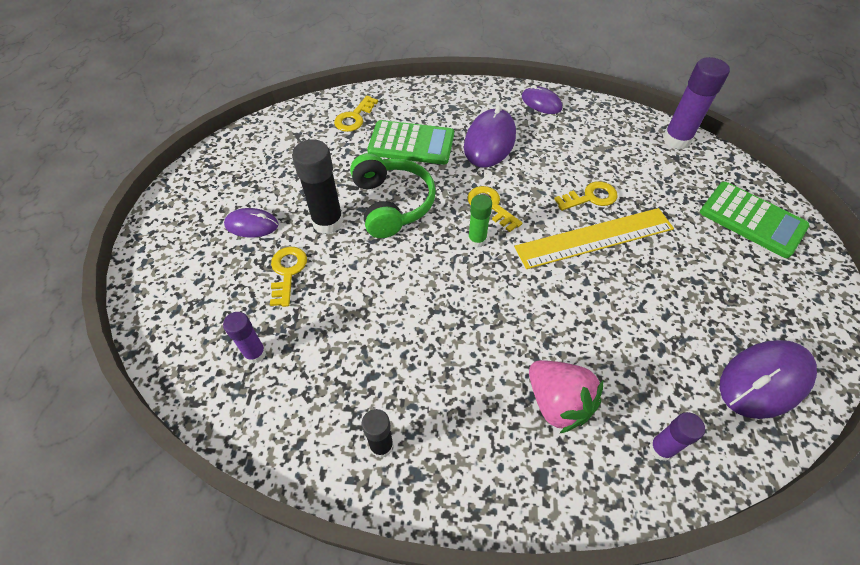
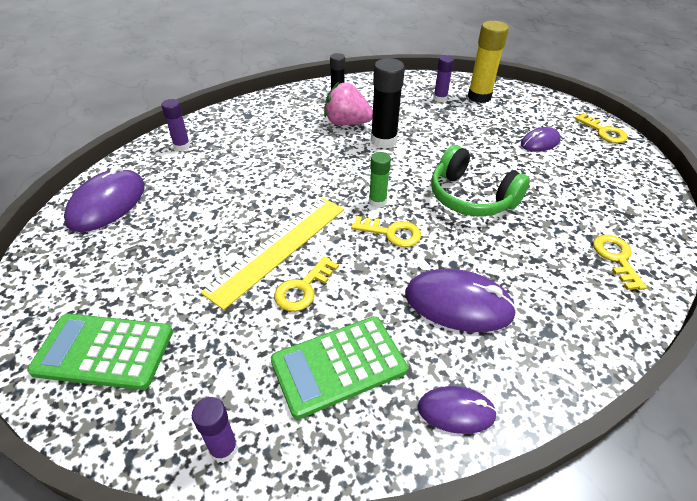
camera: 145 degrees right, 10 degrees down
yellow key [270,247,307,307] -> yellow key moved to [575,113,628,143]
black glue stick [292,140,344,234] -> black glue stick moved to [371,58,405,148]
green calculator [367,120,454,165] -> green calculator moved to [271,316,408,419]
purple mouse [464,105,516,168] -> purple mouse turned 60 degrees counterclockwise [405,269,517,332]
pink strawberry [529,360,603,434] -> pink strawberry moved to [324,82,373,125]
purple glue stick [663,57,730,149] -> purple glue stick [192,397,238,463], size x0.59
none -> yellow glue stick [468,21,509,103]

